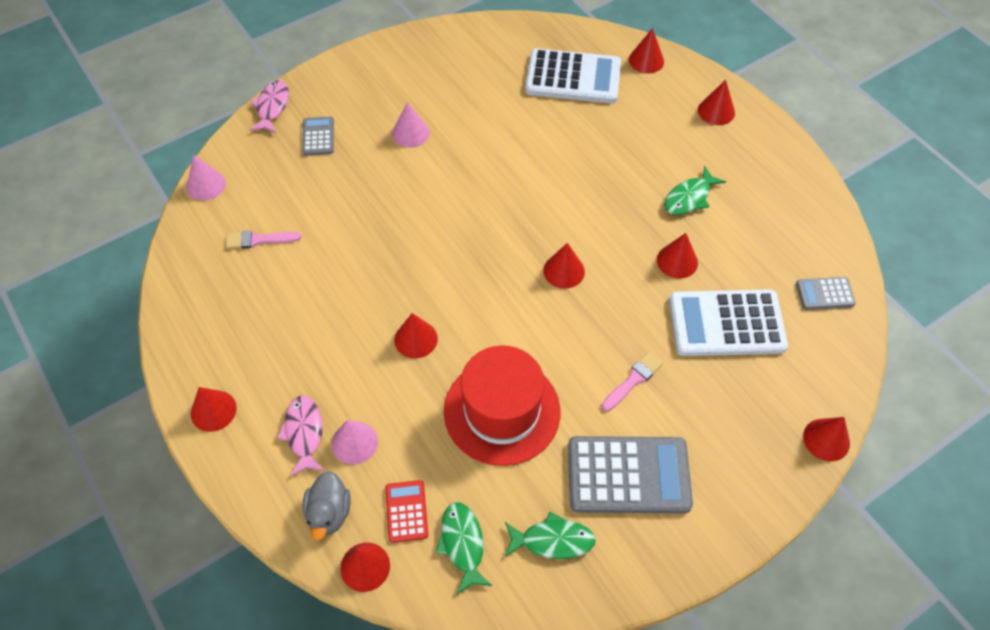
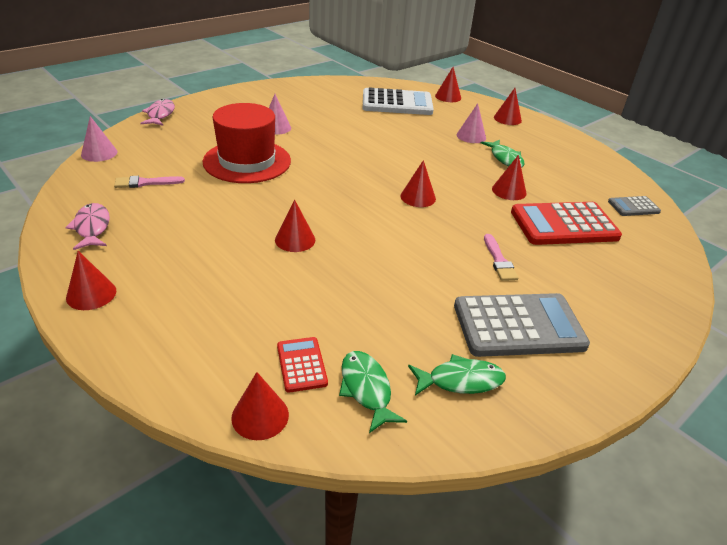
camera: 10 degrees left, 20 degrees down
pink fish [277,395,324,477] -> pink fish moved to [65,203,110,250]
grey calculator [302,116,334,156] -> none
grey duck [302,471,351,541] -> none
pink cone [332,420,378,465] -> pink cone moved to [457,103,486,143]
red hat [444,345,561,466] -> red hat moved to [202,103,291,183]
pink brush [602,351,663,411] -> pink brush turned 135 degrees clockwise [484,234,519,281]
green fish [664,166,726,215] -> green fish turned 60 degrees counterclockwise [481,140,525,168]
white calculator [669,289,788,356] -> red calculator [511,202,622,245]
red cone [803,417,850,461] -> none

